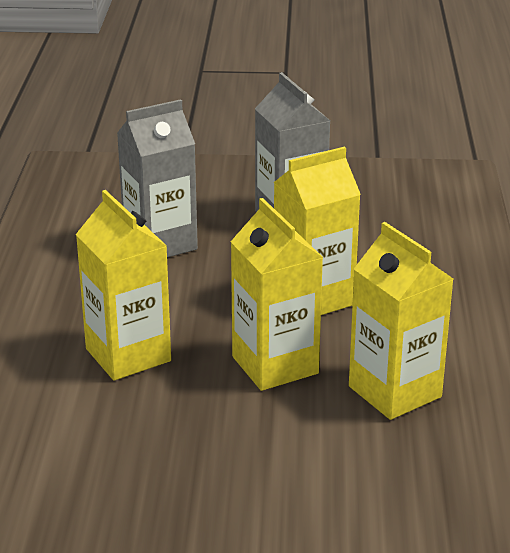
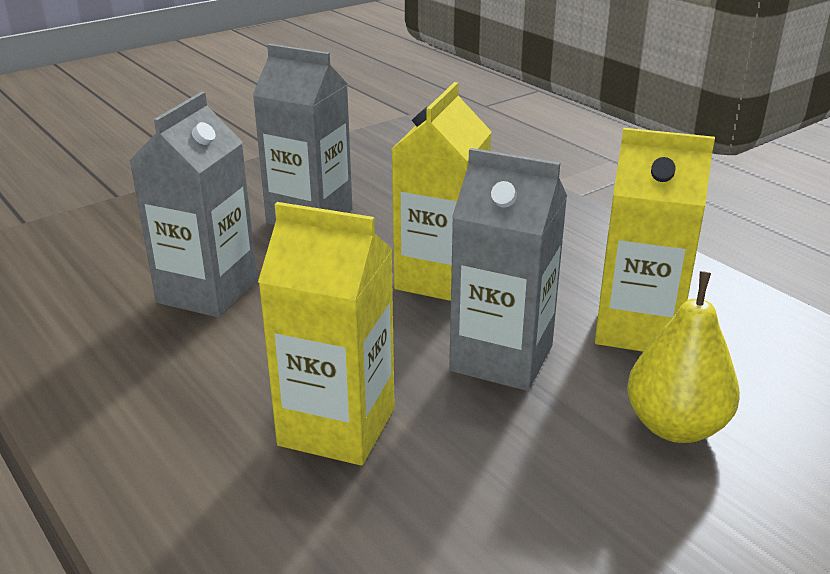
camera: 40 degrees left, 0 degrees up
yellow carton [231,198,323,391] -> grey carton [449,148,567,391]
none -> yellow pear [627,271,740,443]

